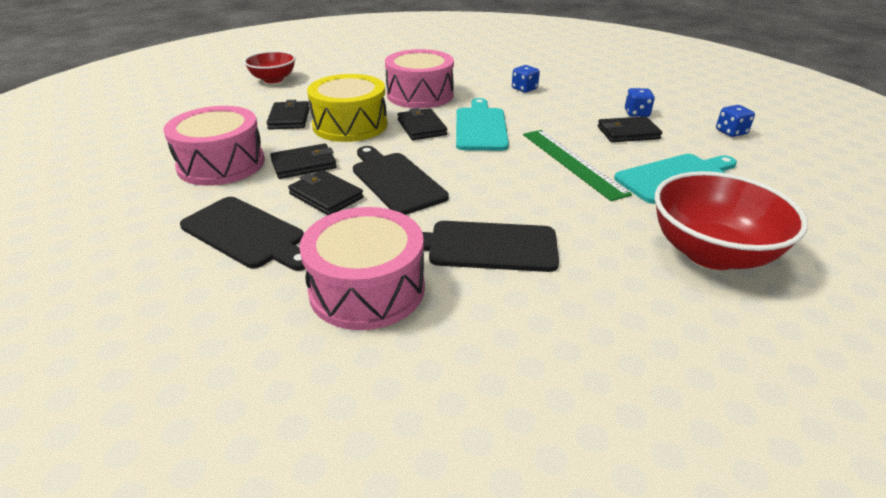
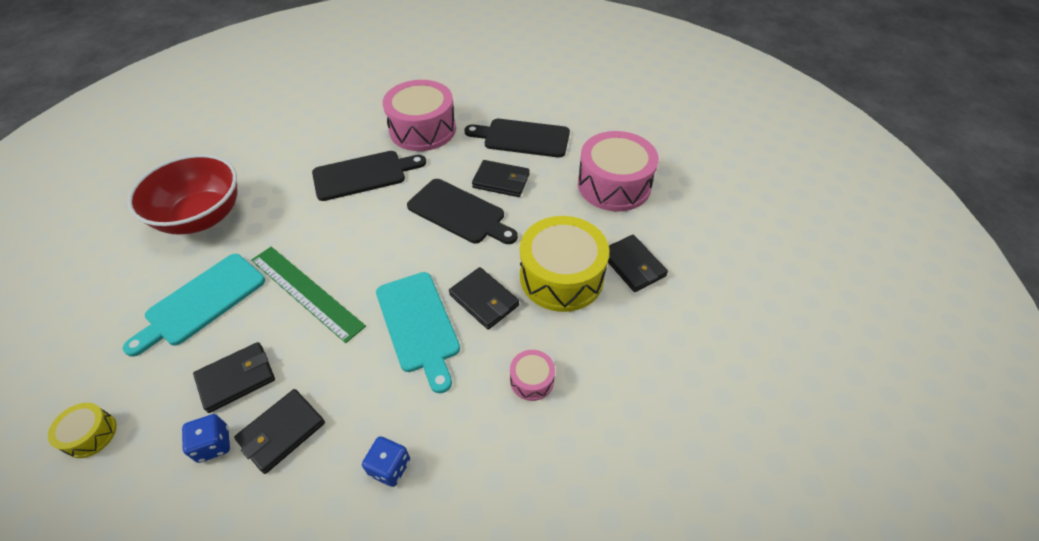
camera: 155 degrees right, 15 degrees up
red bowl [244,51,296,83] -> none
black wallet [270,143,337,179] -> black wallet moved to [234,389,325,474]
pink drum [385,49,454,108] -> pink drum [510,350,555,401], size x0.46
blue dice [716,105,755,137] -> yellow drum [48,403,117,458]

